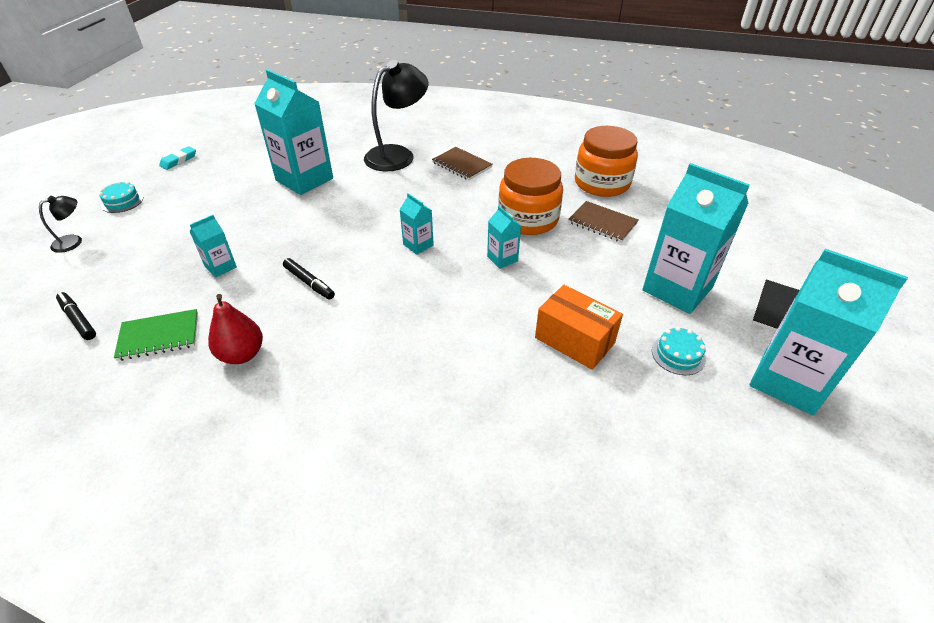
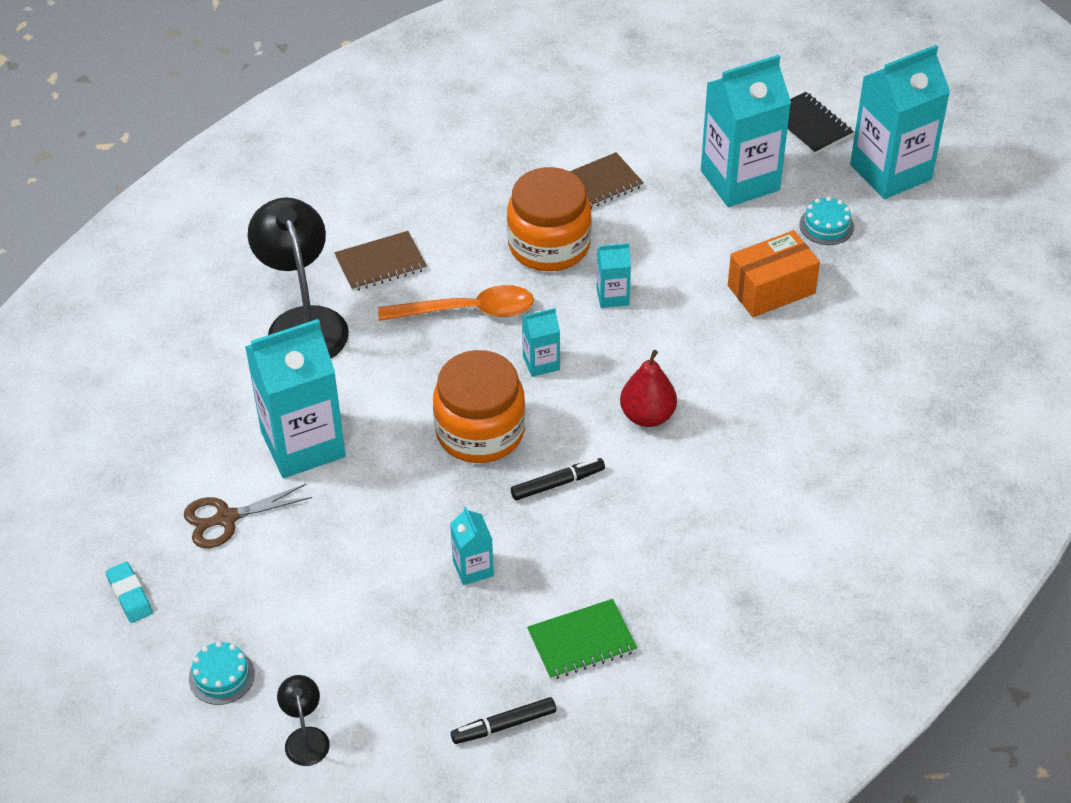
camera: 65 degrees left, 5 degrees up
green notebook [114,309,198,361] -> green notebook turned 60 degrees clockwise [527,599,637,680]
red pear [208,294,263,364] -> red pear moved to [620,350,677,427]
orange jar [575,126,638,197] -> orange jar moved to [433,350,525,463]
none -> brown scissors [184,484,312,548]
none -> orange spoon [378,285,534,321]

